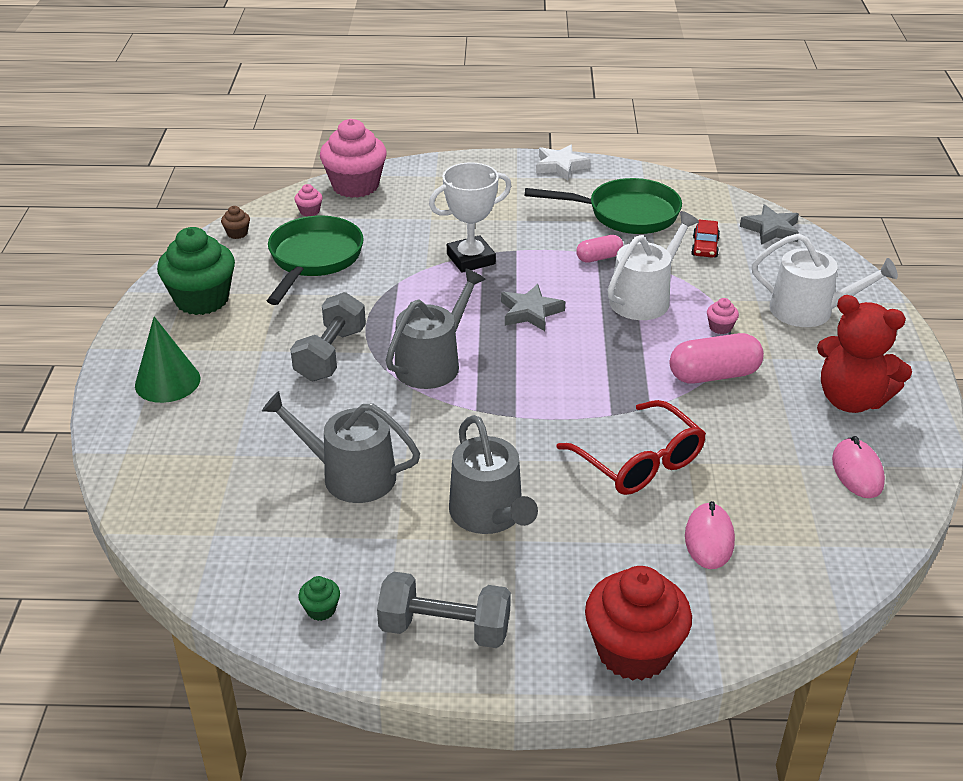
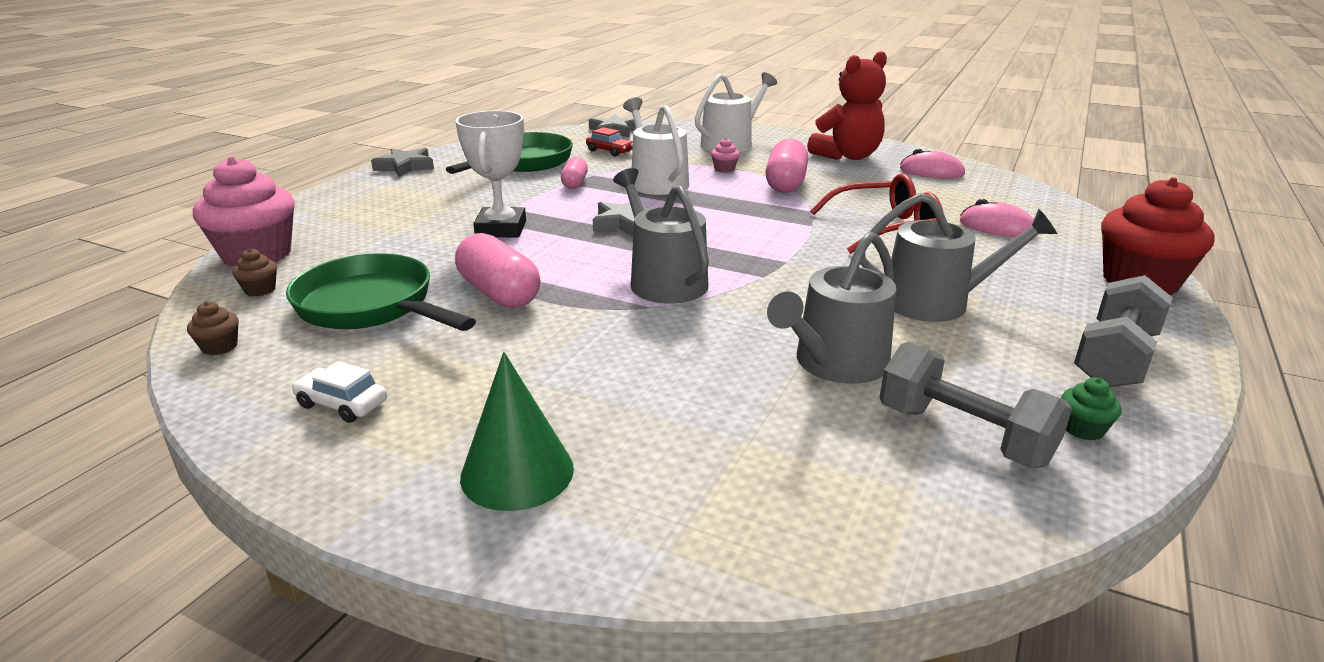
camera: 65 degrees left, 10 degrees down
green cupcake [157,227,235,315] -> white car [292,361,387,423]
grey dumbbell [290,292,366,381] -> grey dumbbell moved to [880,342,1072,468]
pink cupcake [294,184,322,217] -> brown cupcake [232,248,277,296]
white star [536,145,590,180] -> grey star [371,148,434,177]
none -> pink capsule [455,233,540,308]

